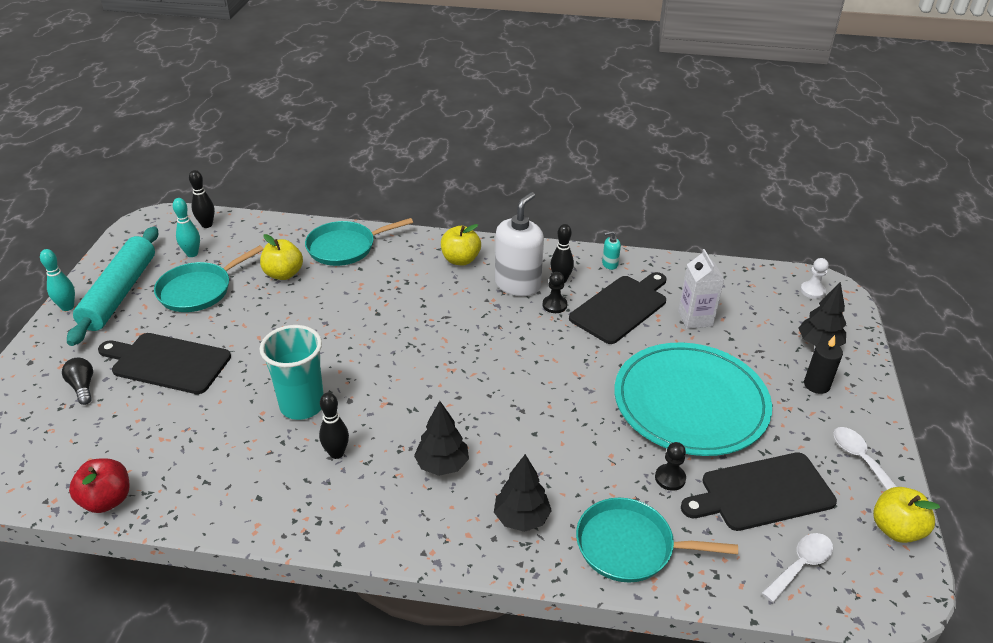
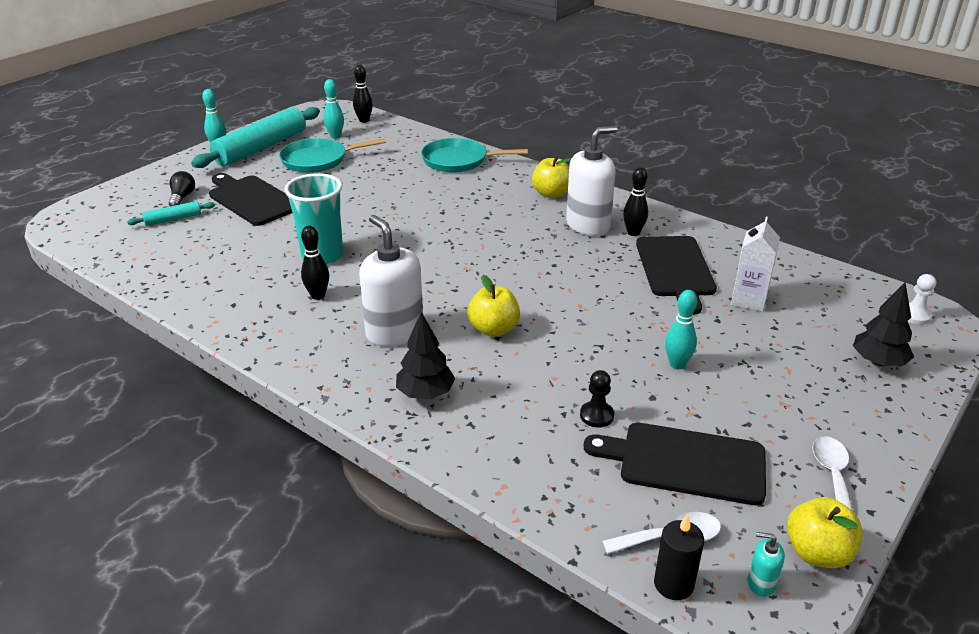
camera: 30 degrees right, 5 degrees down
red apple [69,458,129,513] -> none
yellow apple [260,234,303,280] -> yellow apple moved to [467,275,520,337]
black tree [414,401,469,476] -> white soap dispenser [359,215,423,347]
black pawn [543,272,567,313] -> none
black cutting board [569,272,666,344] -> black cutting board turned 105 degrees clockwise [636,236,717,315]
turquoise pan [576,498,738,583] -> none
turquoise soap dispenser [602,231,621,270] -> turquoise soap dispenser moved to [747,532,785,597]
turquoise plate [614,342,772,456] -> turquoise bowling pin [665,290,697,369]
black candle [804,335,843,394] -> black candle moved to [654,514,704,600]
none -> turquoise rolling pin [127,201,215,226]

